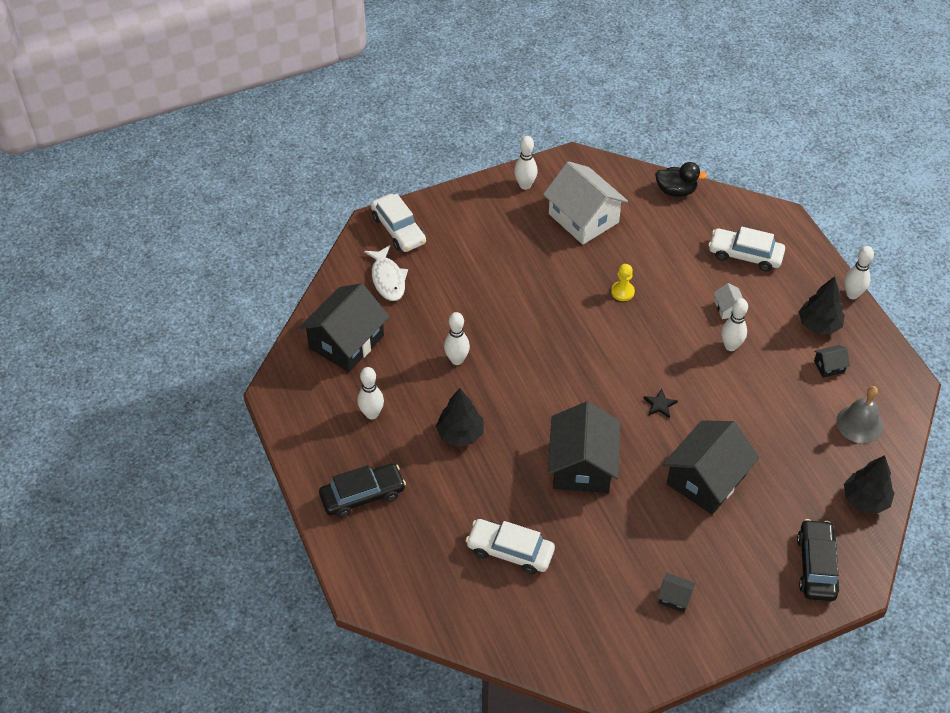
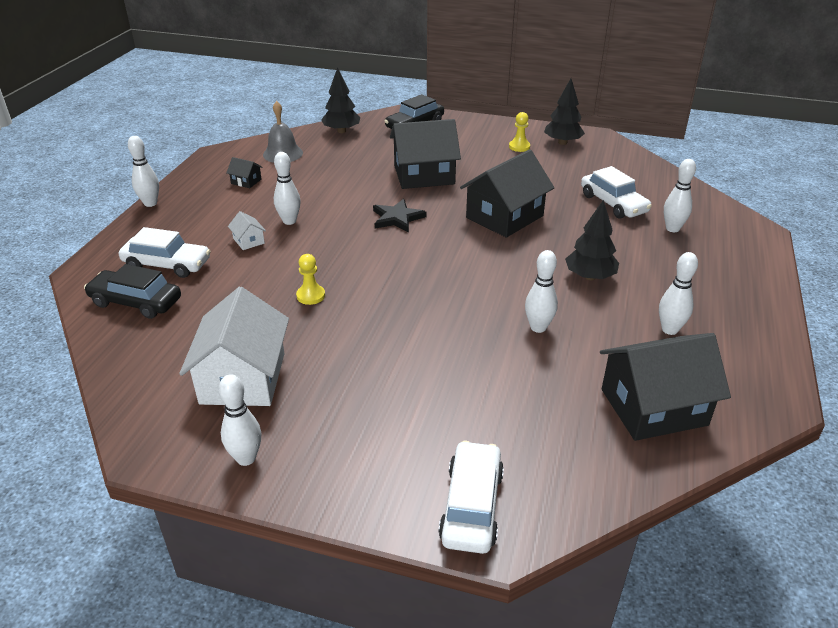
camera: 140 degrees left, 15 degrees down
black car [319,464,406,518] -> black car moved to [84,264,181,319]
white fish [364,245,408,301] -> none
black star [643,389,678,418] -> black star [373,199,427,233], size x1.63
black duck [655,162,707,197] -> none
black house [658,573,696,612] -> yellow pawn [509,112,530,152]
white car [708,227,785,271] -> white car turned 45 degrees counterclockwise [119,227,210,278]
white house [714,283,743,319] -> white house turned 60 degrees counterclockwise [228,211,266,250]
black tree [799,276,845,334] -> black tree moved to [544,79,585,145]
none -> white bowling pin [664,159,696,232]

